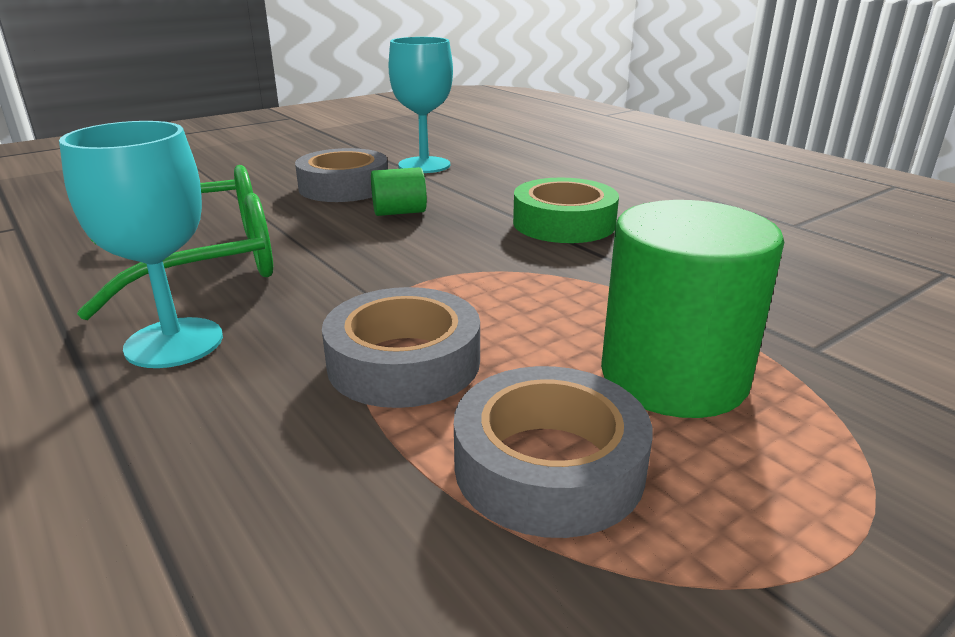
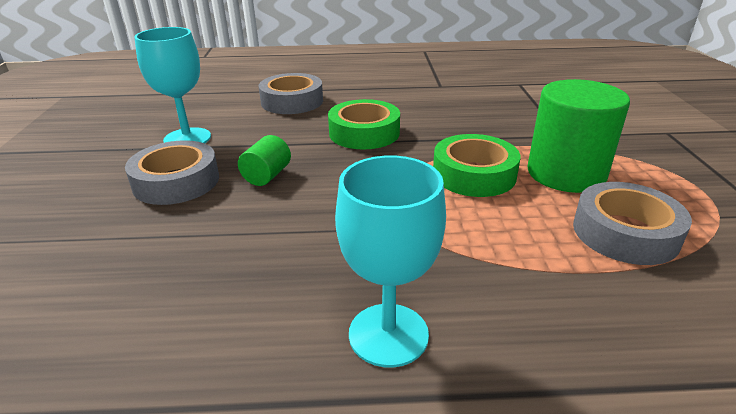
camera: 55 degrees left, 5 degrees up
green glasses [77,165,273,320] -> none
grey tape [322,287,480,408] -> grey tape moved to [259,73,323,114]
none -> green tape [433,134,520,197]

